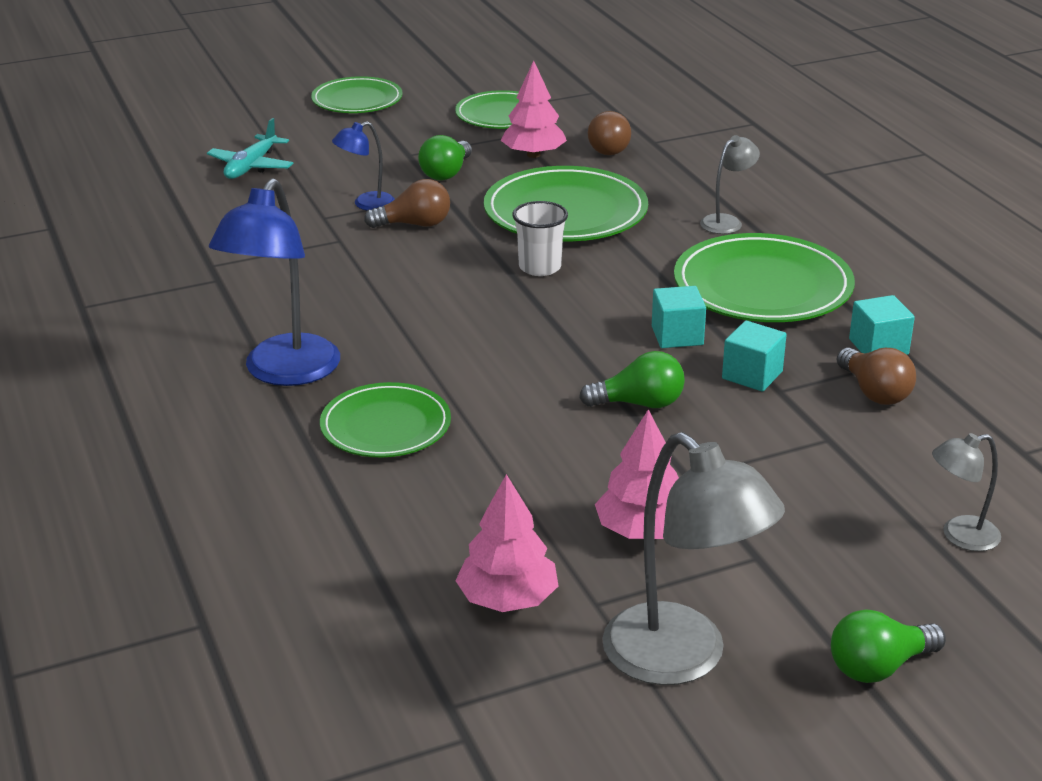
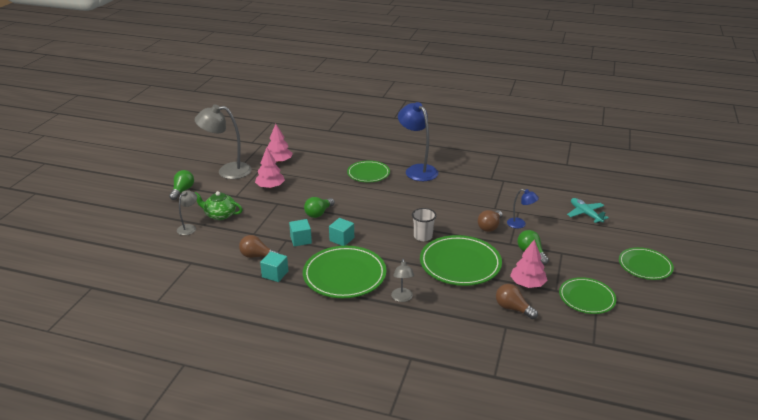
camera: 130 degrees right, 0 degrees up
blue lamp [332,121,395,211] -> blue lamp turned 105 degrees clockwise [507,189,539,229]
none -> green teapot [194,191,243,220]

